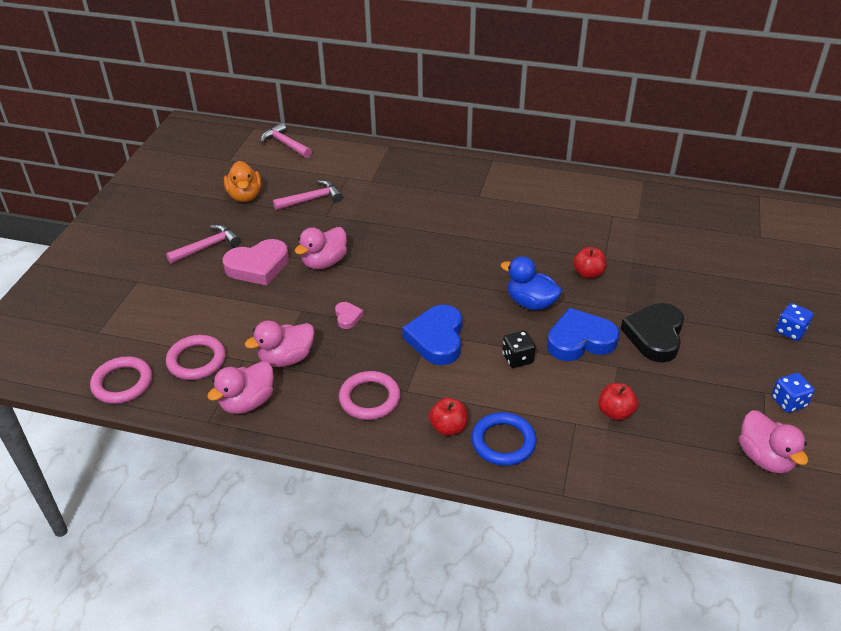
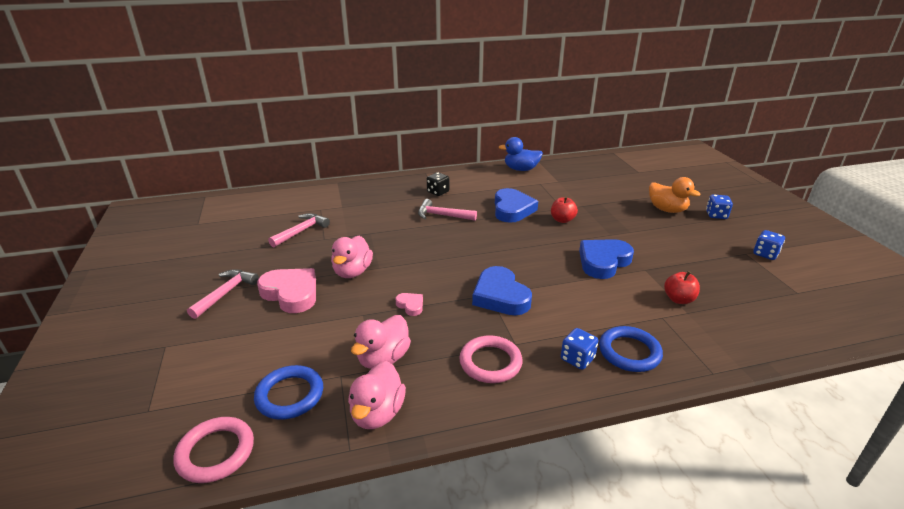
camera: 30 degrees left, 10 degrees down
pink ring [166,335,226,380] -> blue ring [254,365,323,420]
pink heart [222,239,289,286] -> pink heart turned 90 degrees counterclockwise [257,268,316,313]
orange duck [224,161,261,202] -> orange duck moved to [649,177,701,213]
pink hammer [261,123,312,158] -> pink hammer moved to [418,199,477,221]
red apple [429,398,468,436] -> blue dice [561,328,598,370]
blue duck [501,256,562,310] -> blue duck moved to [499,137,543,171]
black dice [502,331,536,368] -> black dice moved to [427,172,449,196]
black heart [621,303,684,362] -> none
pink duck [739,410,808,474] -> none
none -> blue heart [495,188,538,223]

